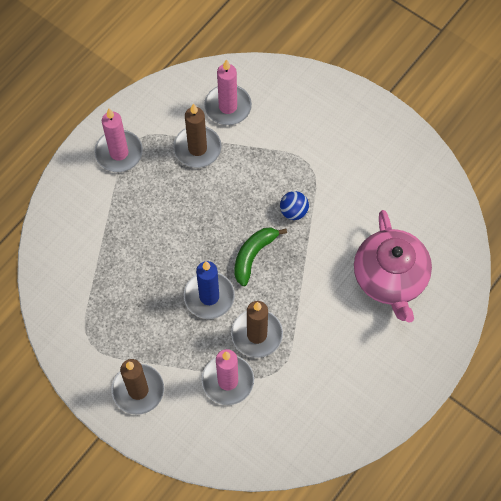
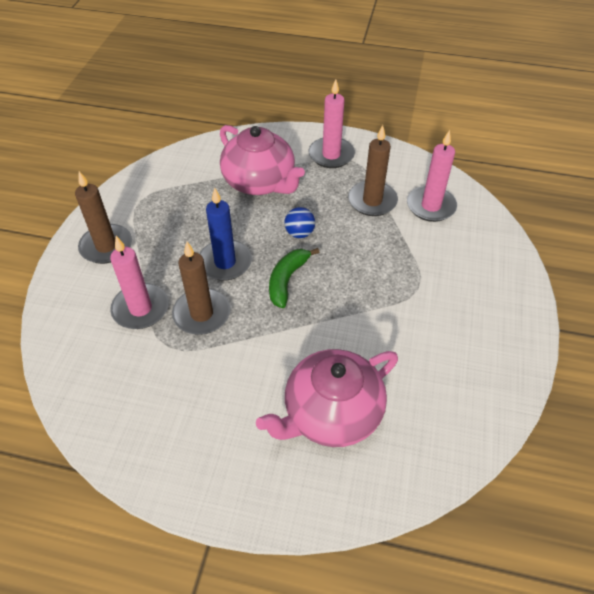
camera: 65 degrees right, 15 degrees down
green banana [234,228,287,286] -> green banana turned 75 degrees counterclockwise [269,248,320,308]
blue ball [280,191,309,220] -> blue ball moved to [284,207,315,238]
none -> pink teapot [220,125,305,195]

